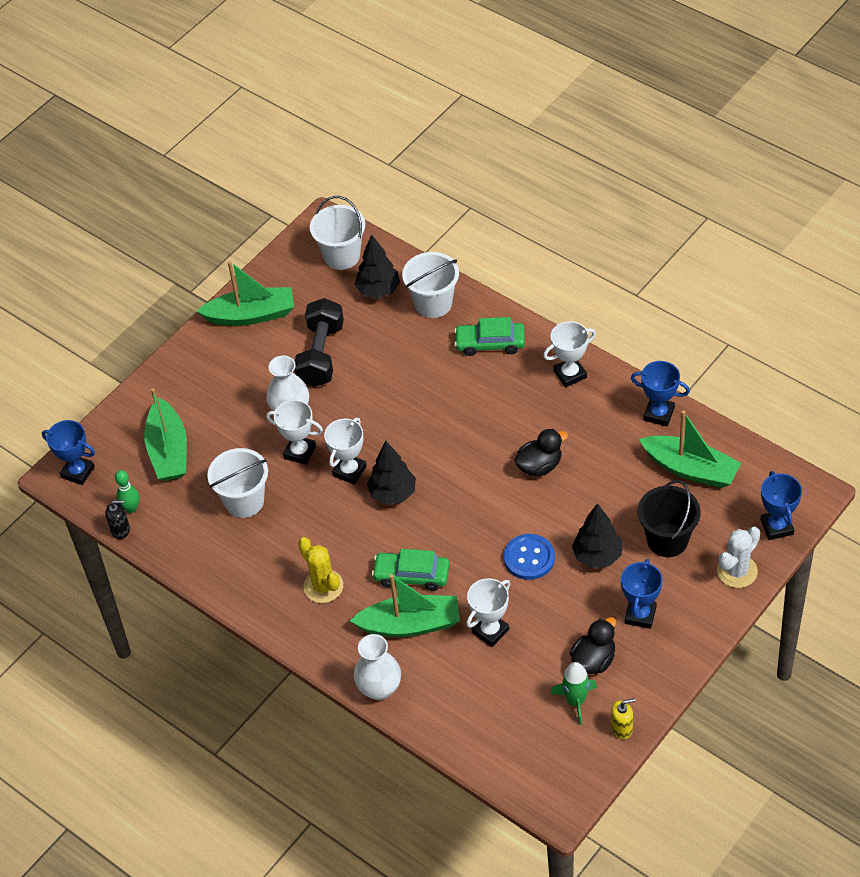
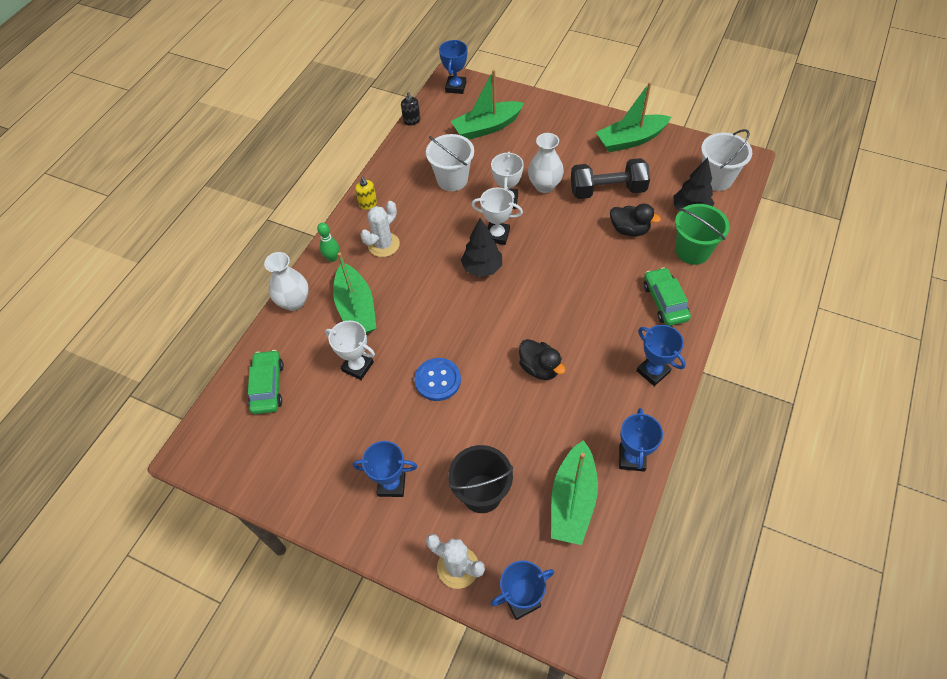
camera: 75 degrees right, 5 degrees up
green bowling pin [115,470,139,513] -> green bowling pin moved to [317,223,339,262]
green boat [197,261,294,326] -> green boat turned 90 degrees clockwise [596,82,671,152]
yellow cactus [298,537,343,603] -> white cactus [360,201,400,257]
green car [372,549,450,591] -> green car moved to [248,350,284,414]
white bucket [402,252,459,318] -> green bucket [675,204,730,265]
white trophy [543,321,596,387] -> blue trophy [636,325,686,386]
green rocket [551,662,597,725] -> none
black duck [570,617,616,674] -> black duck moved to [610,204,661,236]
black tree [572,503,622,568] -> none
yellow soap dispenser [611,698,635,739] -> yellow soap dispenser moved to [355,177,377,210]

